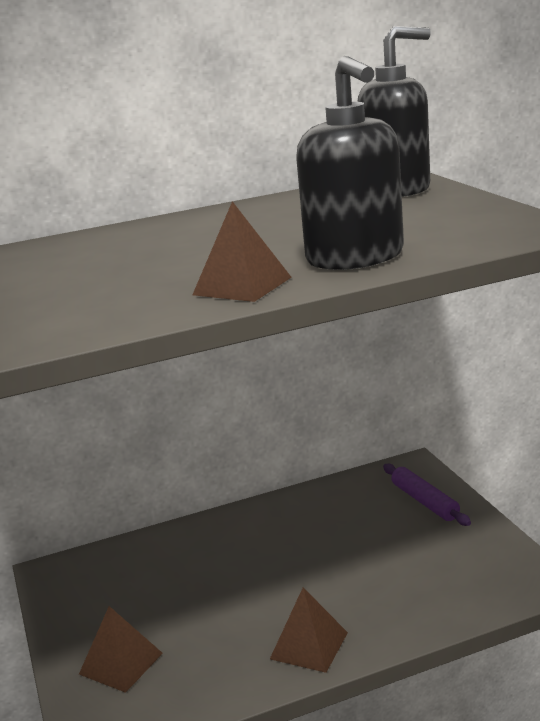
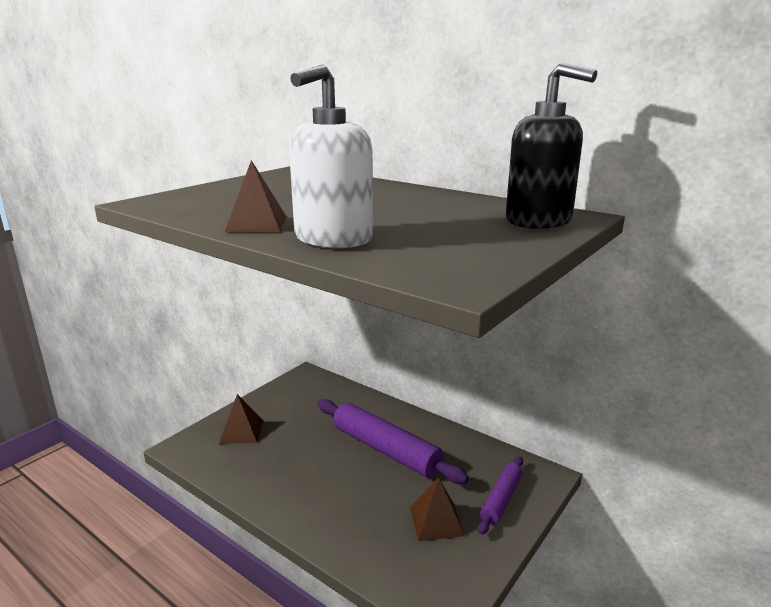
camera: 55 degrees right, 0 degrees up
brown pyramid [270,588,348,673] -> brown pyramid moved to [410,477,465,541]
black soap dispenser [296,56,404,270] -> white soap dispenser [289,64,373,248]
none -> purple rolling pin [317,399,469,484]

